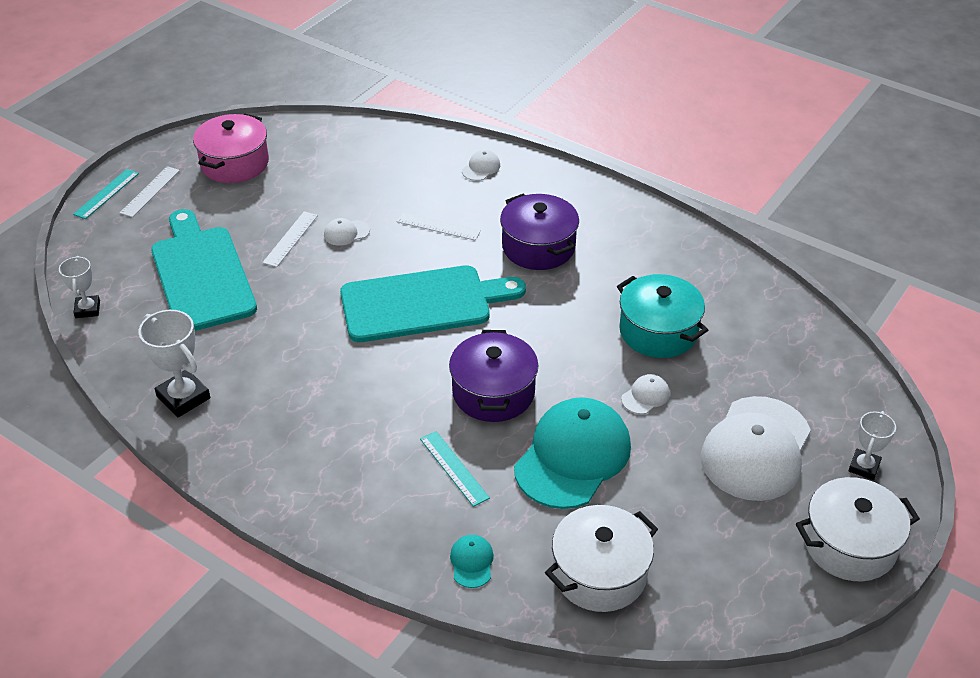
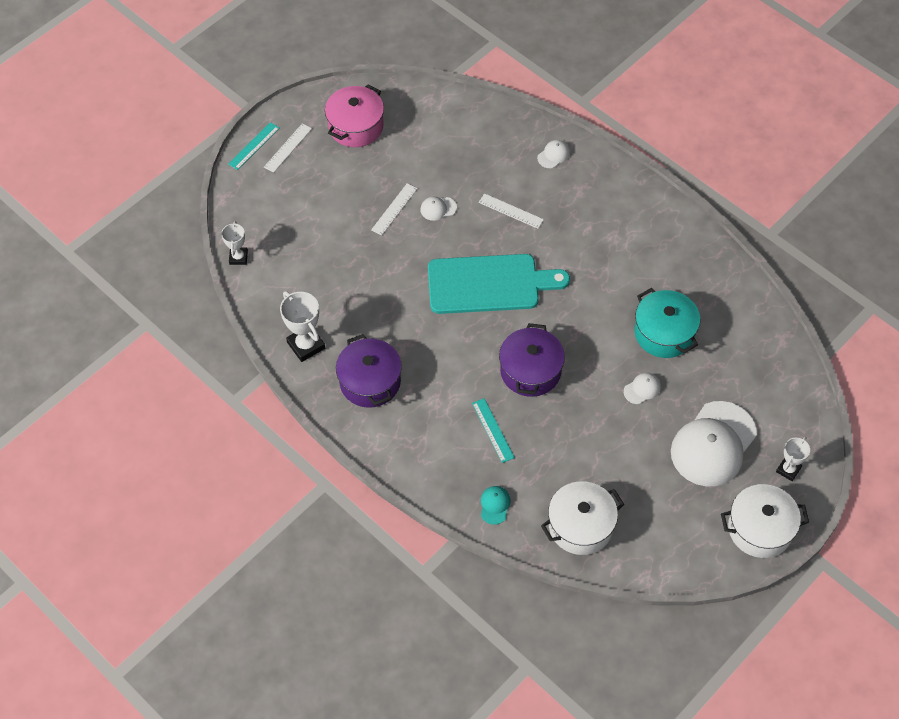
camera: 10 degrees right, 15 degrees up
turquoise cutting board [151,209,257,331] -> none
purple pot [500,193,579,270] -> purple pot moved to [336,334,402,408]
turquoise cap [514,397,631,509] -> none

